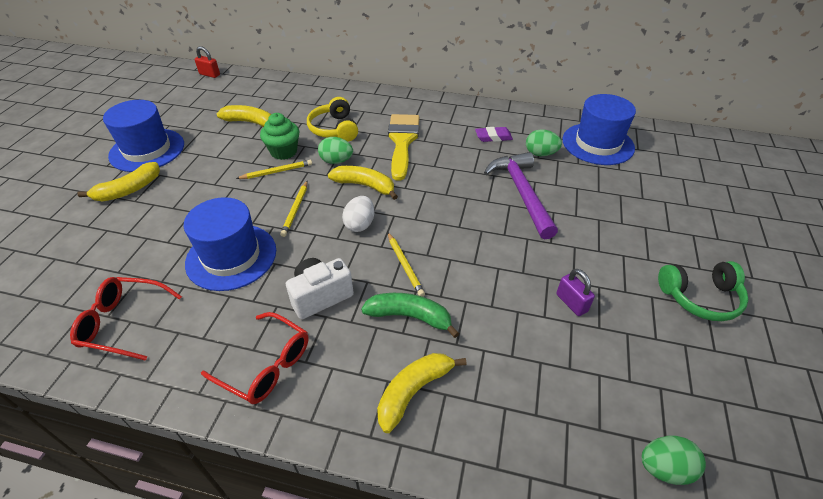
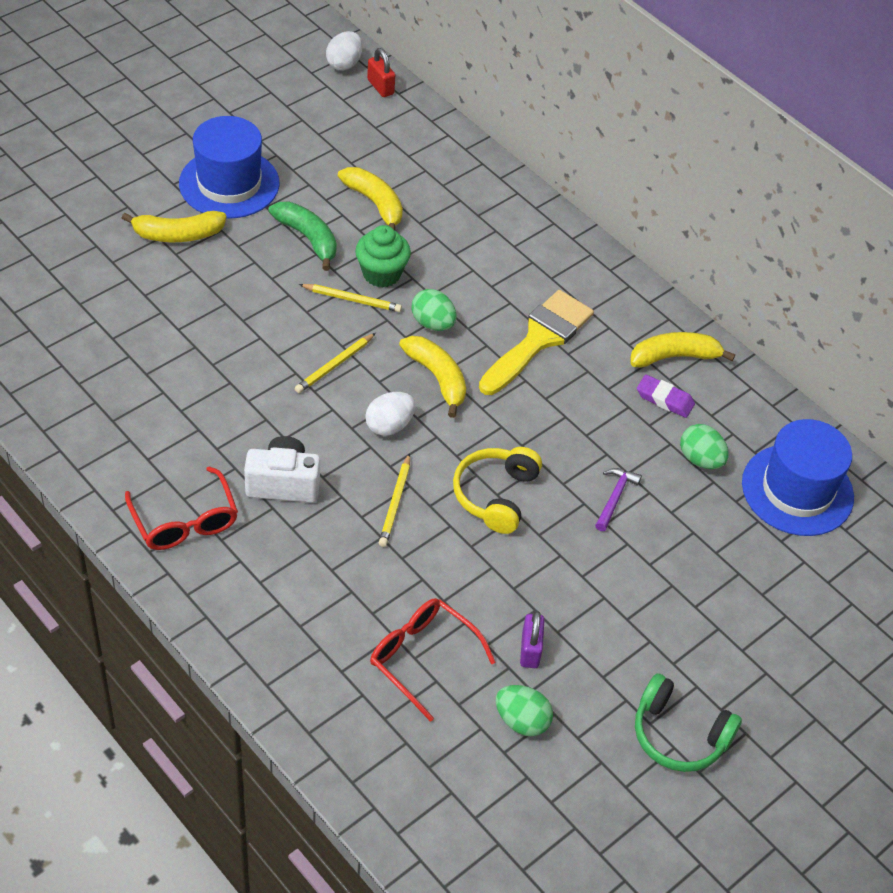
camera: 30 degrees right, 5 degrees up
red glasses [70,277,182,361] -> red glasses moved to [370,598,496,721]
blue hat [184,197,276,291] -> none
yellow headphones [307,97,358,141] -> yellow headphones moved to [453,447,542,534]
green banana [361,293,459,338] -> green banana moved to [269,202,337,271]
yellow banana [377,353,466,433] -> yellow banana moved to [630,332,735,368]
purple hammer [484,152,558,239] -> purple hammer [595,468,642,531], size x0.47
green egg [641,436,706,485] -> green egg moved to [496,685,553,736]
none -> white egg [326,31,362,70]

